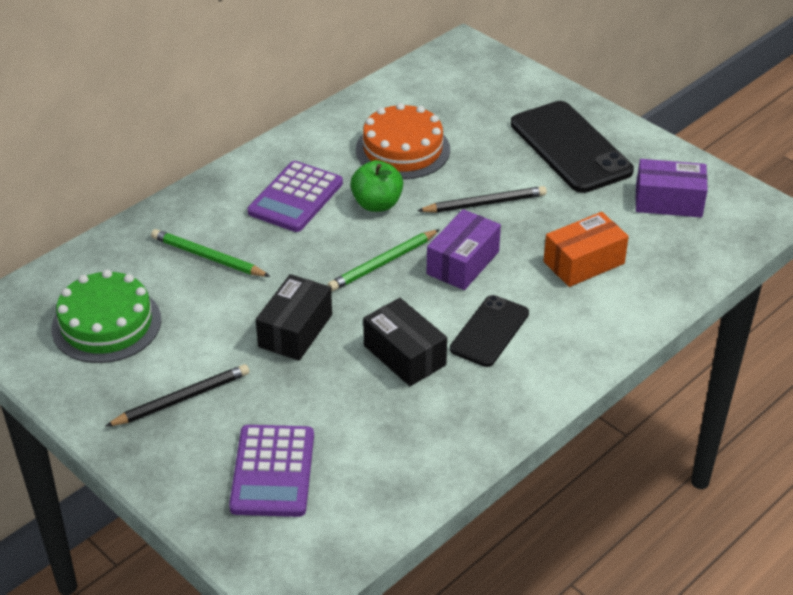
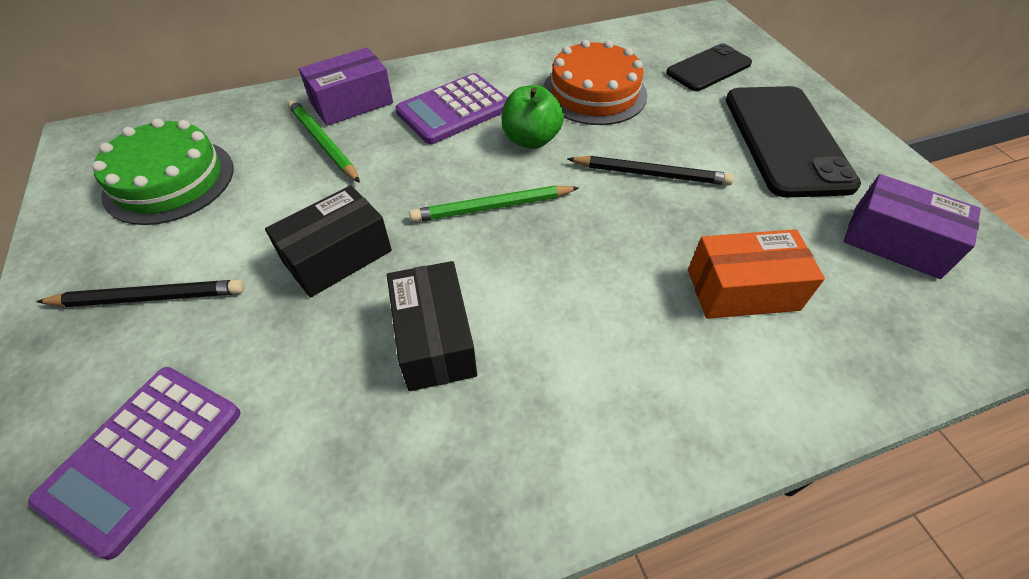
camera: 25 degrees right, 10 degrees up
purple box [427,209,501,290] -> purple box moved to [299,48,393,126]
black phone [450,295,529,367] -> black phone moved to [666,43,752,91]

